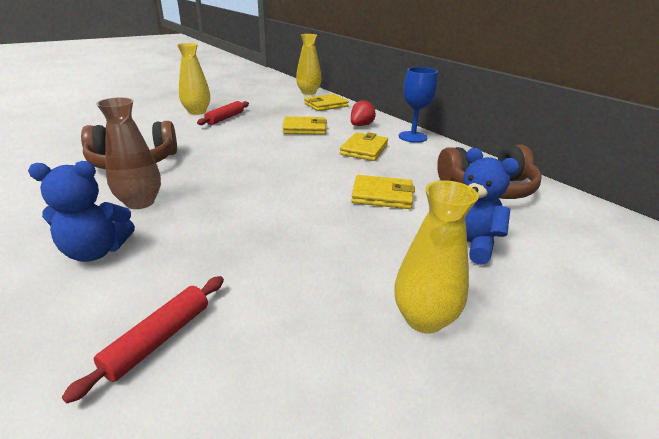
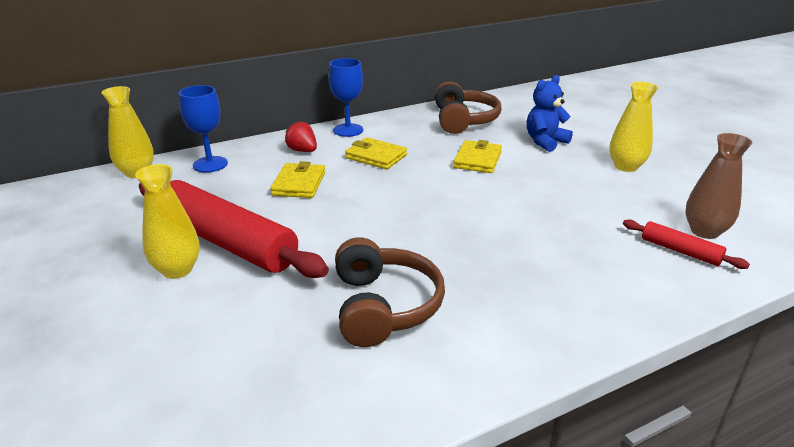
camera: 80 degrees left, 0 degrees up
blue teddy bear [28,161,135,262] -> none
brown vase [96,97,161,209] -> brown vase moved to [685,133,752,239]
red rolling pin [197,101,249,125] -> red rolling pin [139,180,329,278], size x2.24
yellow wallet [304,94,349,111] -> blue goblet [179,85,228,173]

